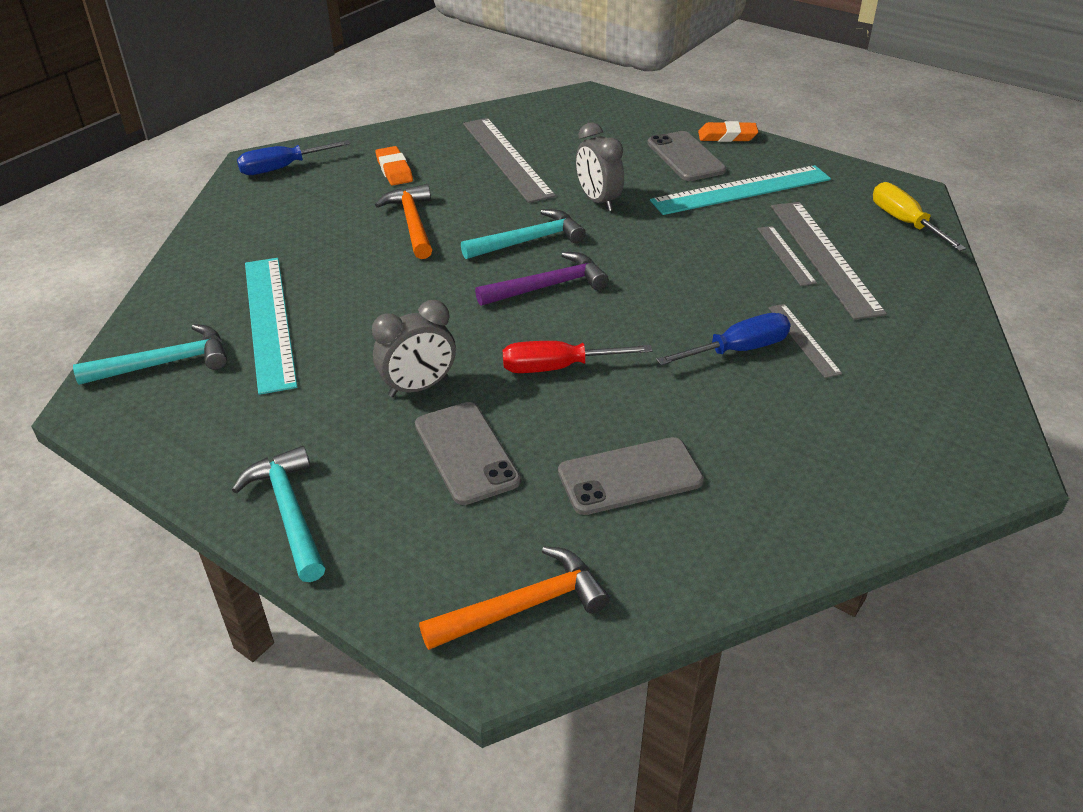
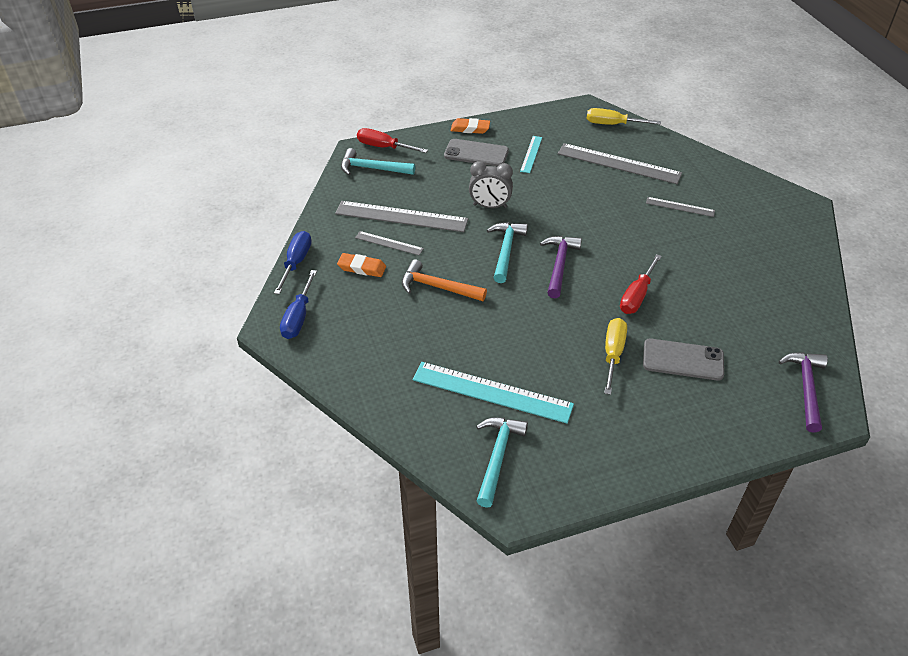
camera: 55 degrees left, 5 degrees up
turquoise hammer [232,446,325,582] -> turquoise hammer moved to [341,148,415,175]
grey clock [372,300,456,397] -> yellow screwdriver [604,318,627,395]
orange hammer [419,546,610,650] -> purple hammer [779,352,828,433]
grey phone [558,437,704,515] -> none
turquoise ruler [650,165,831,215] -> turquoise ruler [520,136,542,173], size x0.52
blue screwdriver [656,313,791,365] -> blue screwdriver moved to [274,231,312,294]
orange eraser [698,121,758,142] -> orange eraser turned 60 degrees clockwise [451,118,490,134]
grey ruler [757,226,817,286] -> grey ruler moved to [355,231,424,255]
none -> red screwdriver [357,128,428,153]

